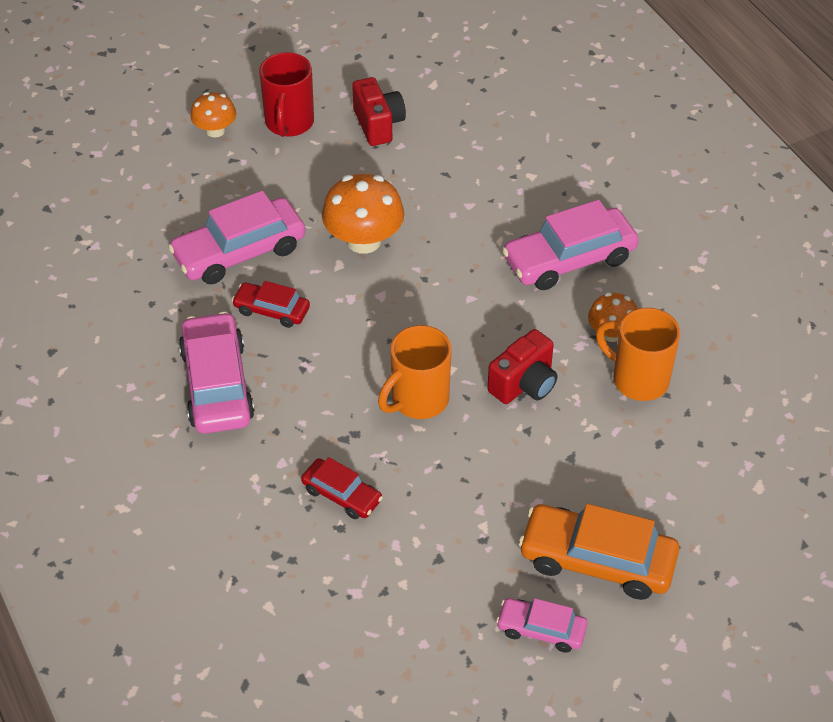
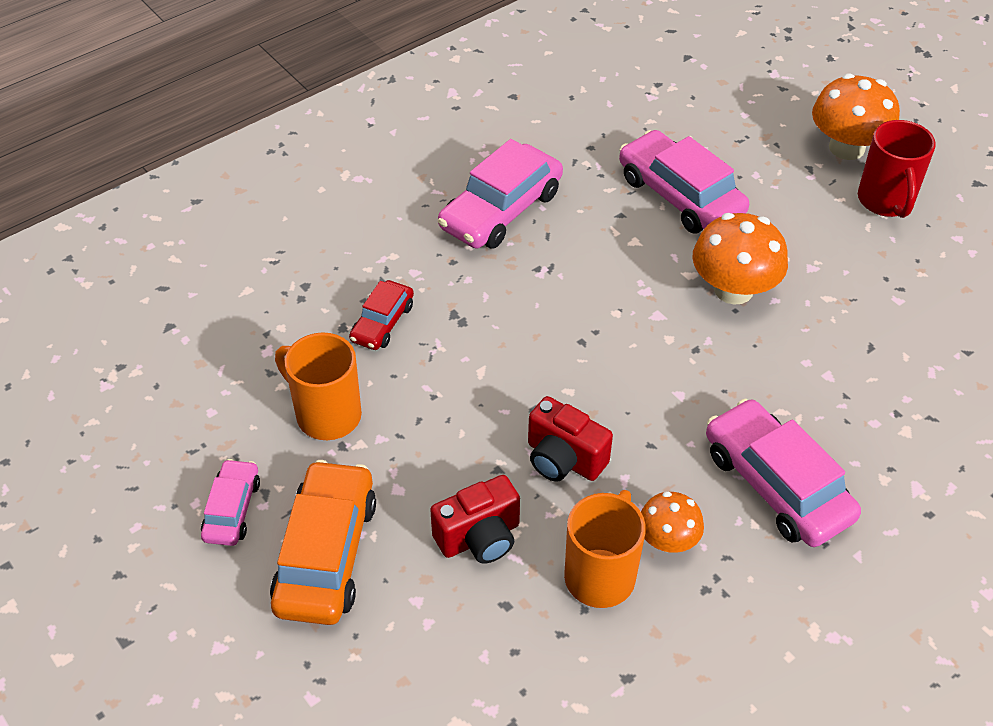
camera: 80 degrees right, 0 degrees up
pink car [179,312,255,434] -> pink car turned 150 degrees clockwise [438,139,563,249]
orange mushroom [190,92,236,138] -> orange mushroom [812,74,900,160], size x1.68
red car [232,281,310,328] -> none
red mug [259,52,314,137] -> red mug turned 90 degrees counterclockwise [858,120,936,218]
red camera [352,77,406,146] -> red camera moved to [430,475,520,564]
orange mug [378,325,452,419] -> orange mug moved to [275,333,362,440]

